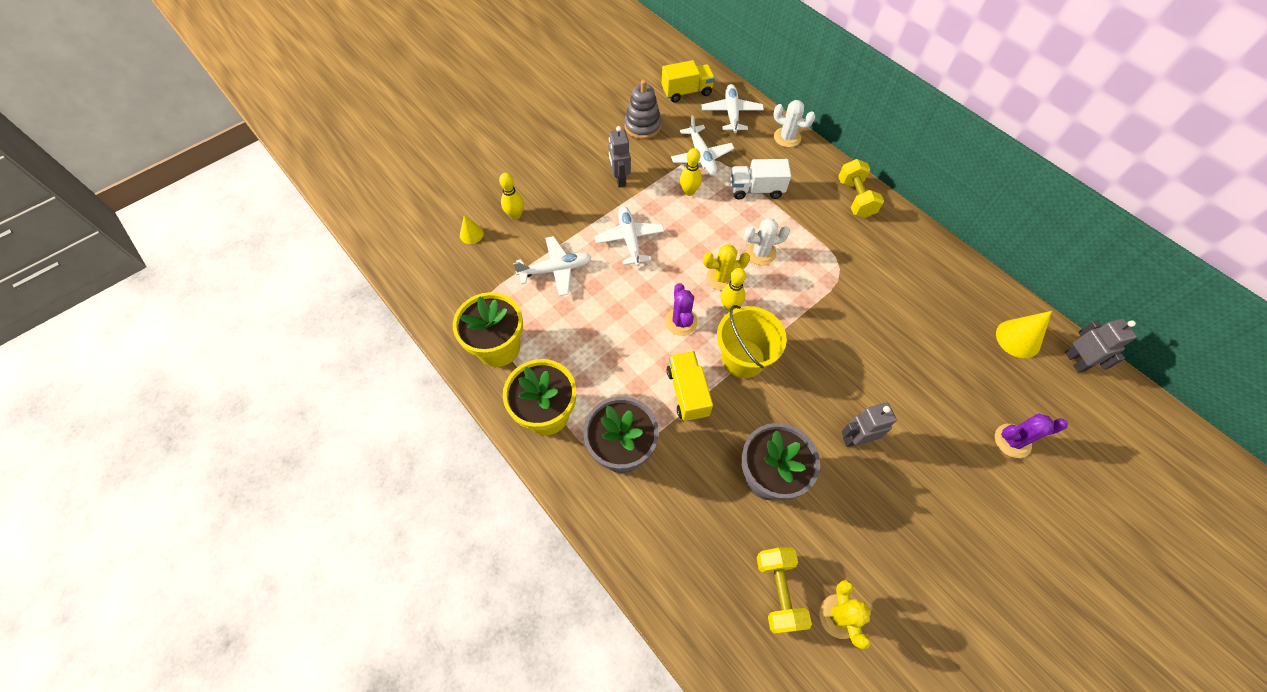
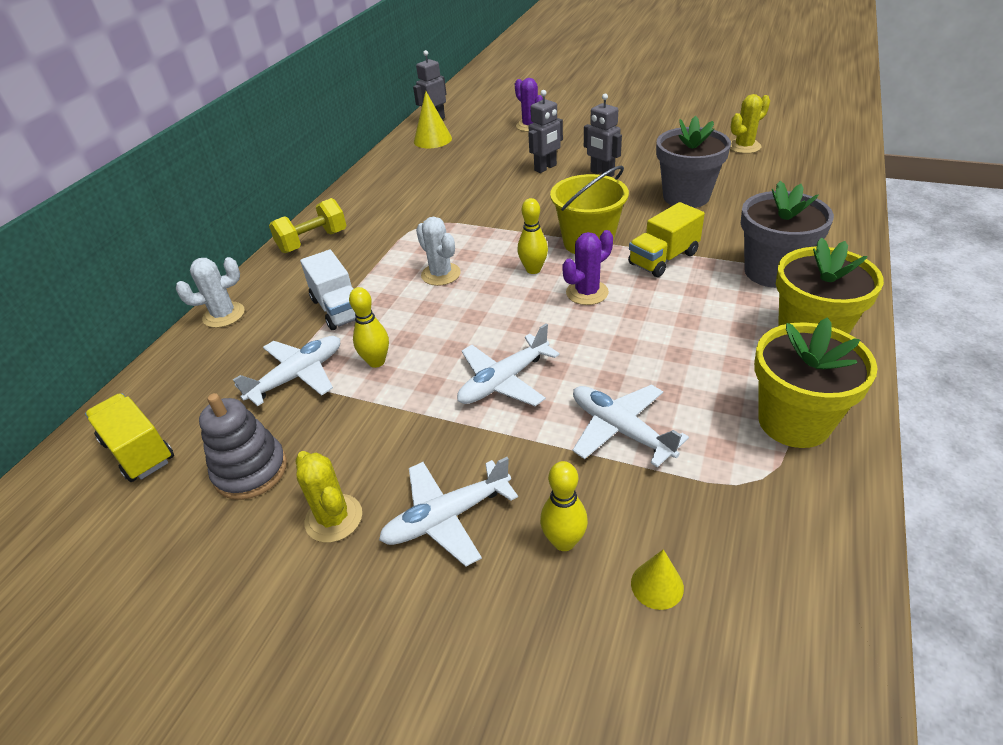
camera: 115 degrees left, 20 degrees down
grey robot [608,126,631,188] -> grey robot moved to [528,90,563,173]
white plane [702,84,764,133] -> white plane moved to [379,457,518,567]
yellow cactus [703,244,750,291] -> yellow cactus moved to [295,451,362,543]
yellow dumbbell [756,547,812,634] -> none
white cactus [774,100,815,147] -> white cactus turned 60 degrees clockwise [176,257,245,328]

